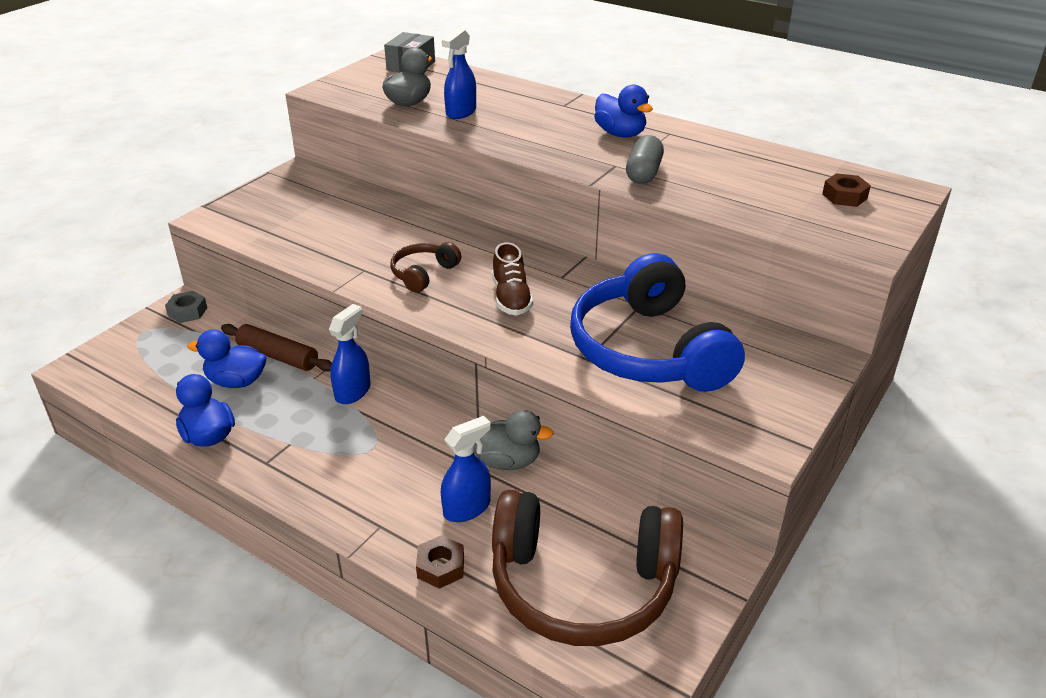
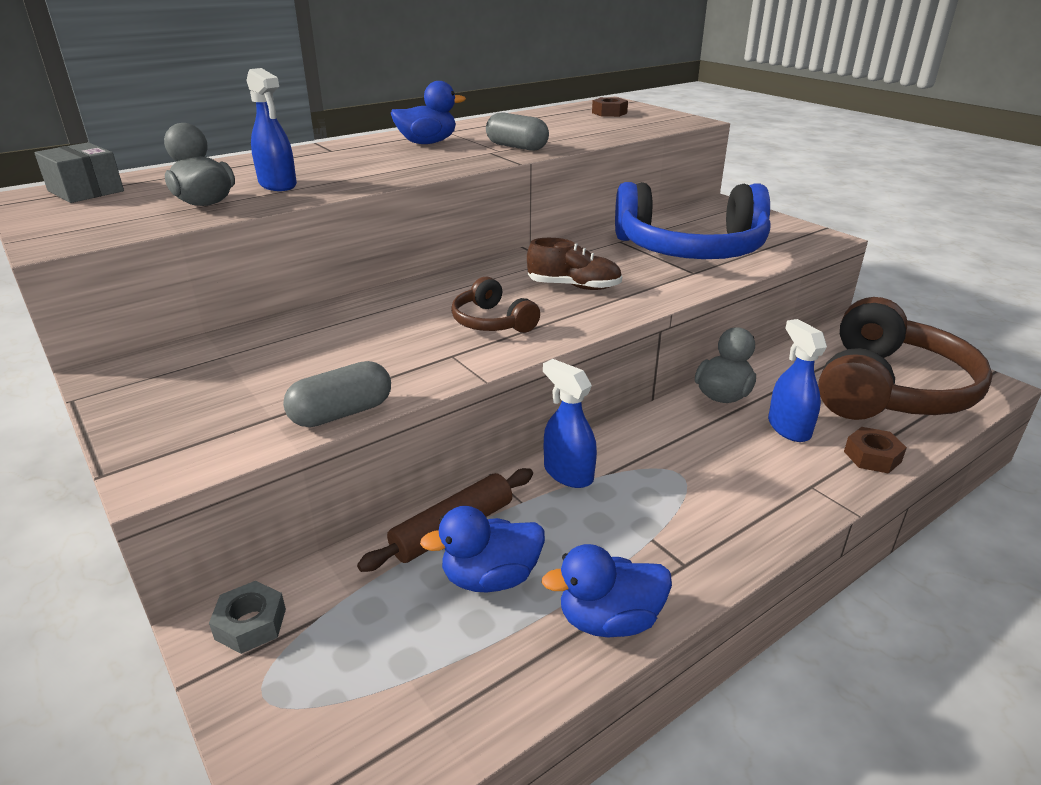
camera: 70 degrees left, 5 degrees down
blue duck [187,329,267,388] -> blue duck turned 45 degrees clockwise [420,506,545,593]
none -> grey capsule [283,361,391,427]

